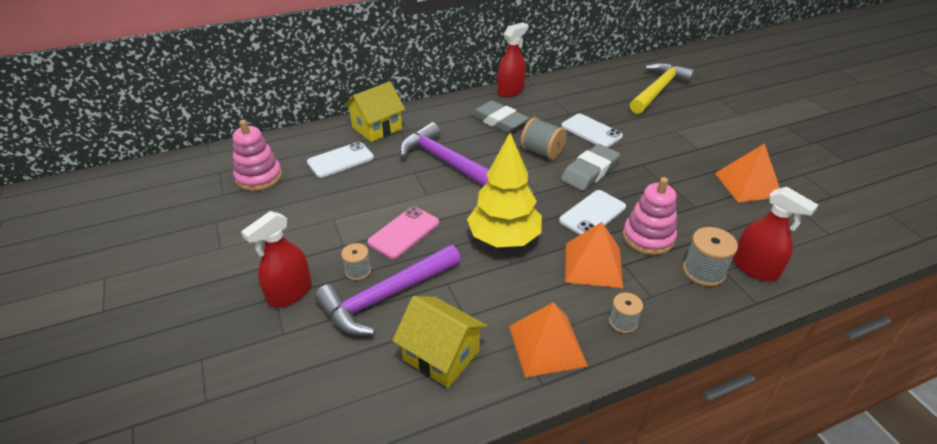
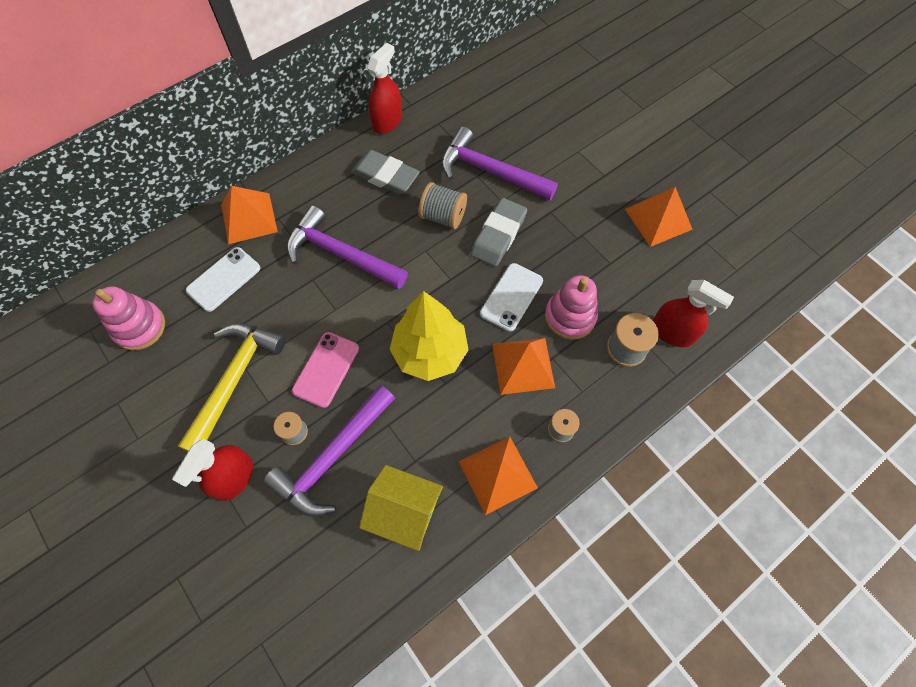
camera: 15 degrees left, 25 degrees up
yellow house [344,81,405,142] -> orange pyramid [221,186,278,244]
white phone [561,114,623,147] -> purple hammer [441,127,558,201]
yellow hammer [630,63,695,114] -> yellow hammer moved to [178,324,286,451]

